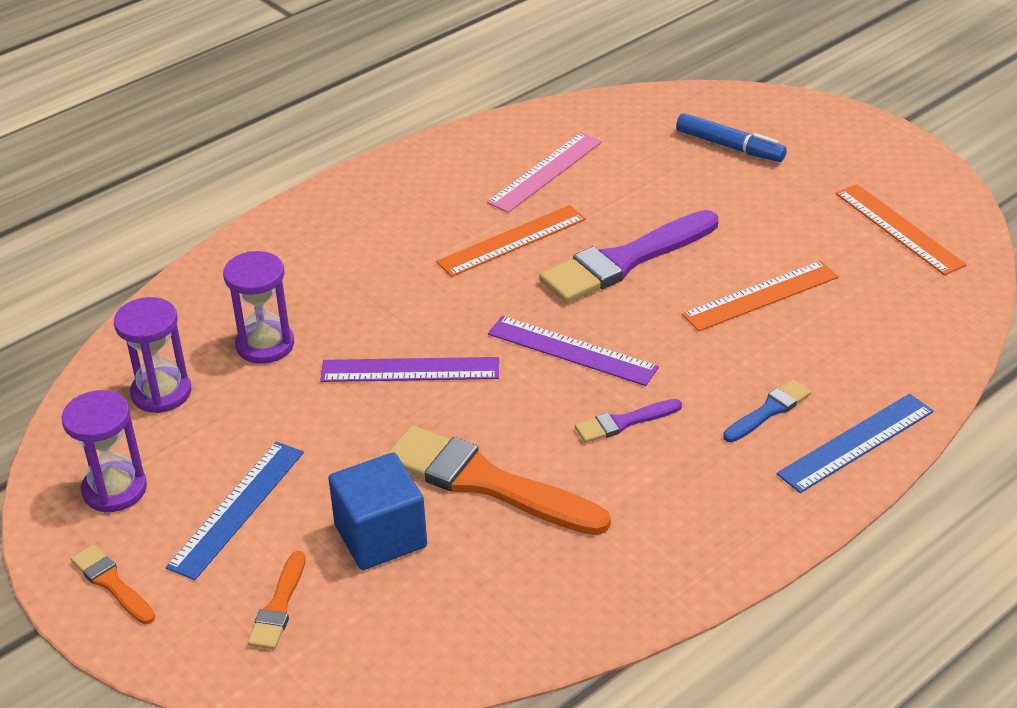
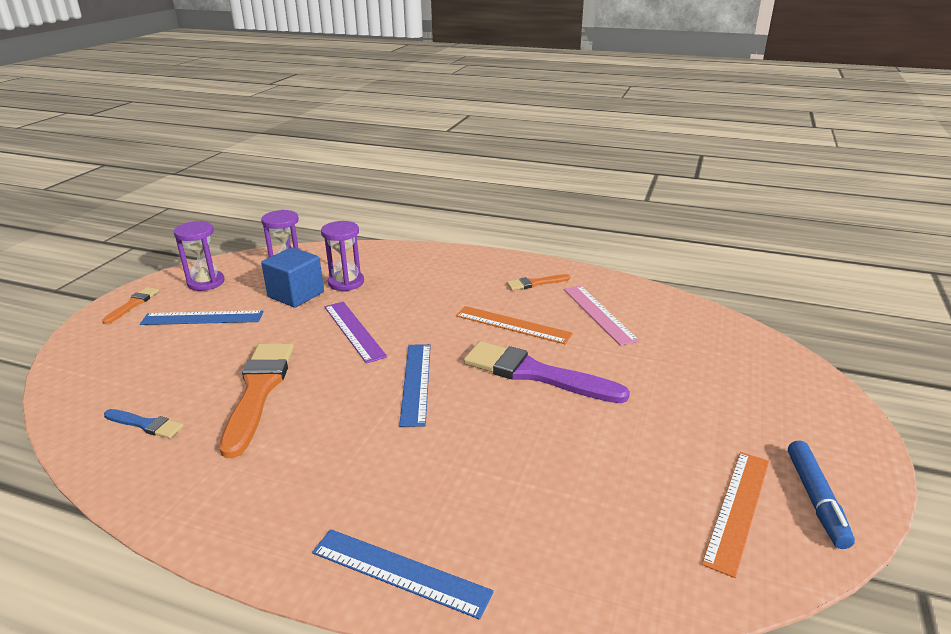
camera: 60 degrees right, 10 degrees down
orange brush [247,551,306,650] -> orange brush moved to [507,274,570,290]
blue cube [328,452,427,570] -> blue cube moved to [261,247,324,308]
pink ruler [487,133,602,213] -> pink ruler turned 60 degrees clockwise [564,286,639,346]
purple ruler [488,316,659,386] -> blue ruler [399,344,431,427]
purple brush [575,399,682,443] -> none
blue marker [676,113,787,162] -> blue marker moved to [788,440,855,549]
orange ruler [682,261,839,331] -> none
blue brush [723,379,811,442] -> blue brush moved to [104,409,184,439]

